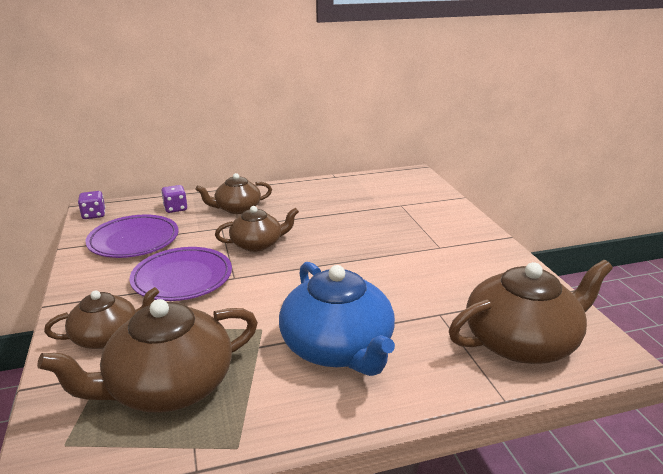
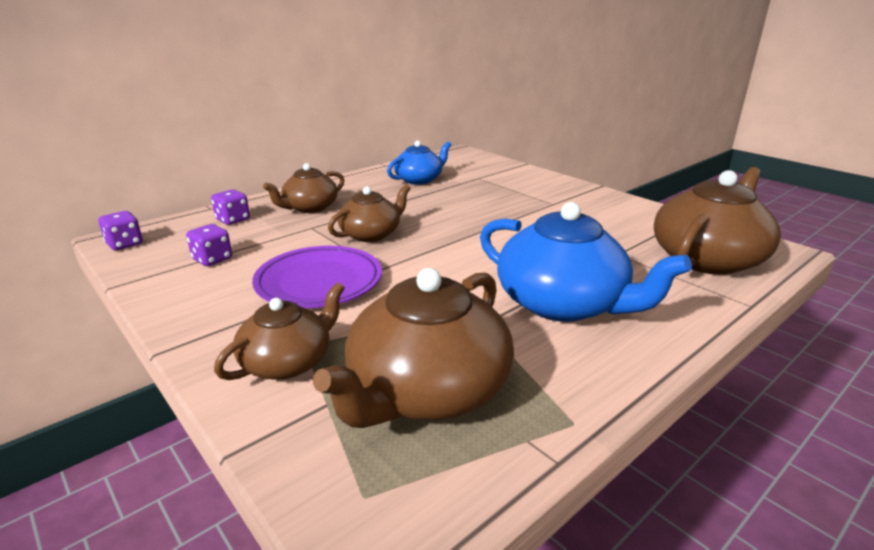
camera: 25 degrees left, 0 degrees up
purple plate [85,215,179,258] -> purple dice [186,224,232,266]
none -> blue teapot [387,140,451,185]

